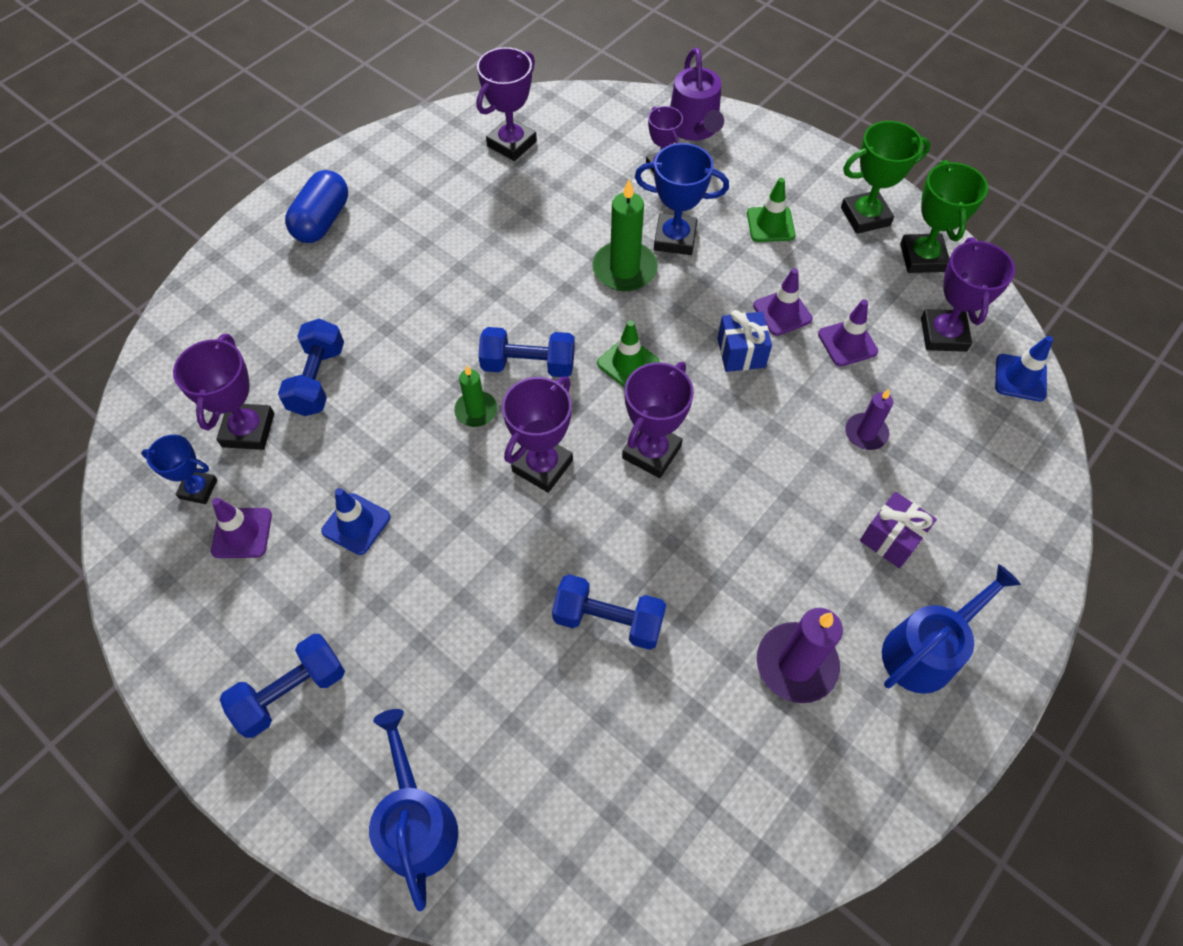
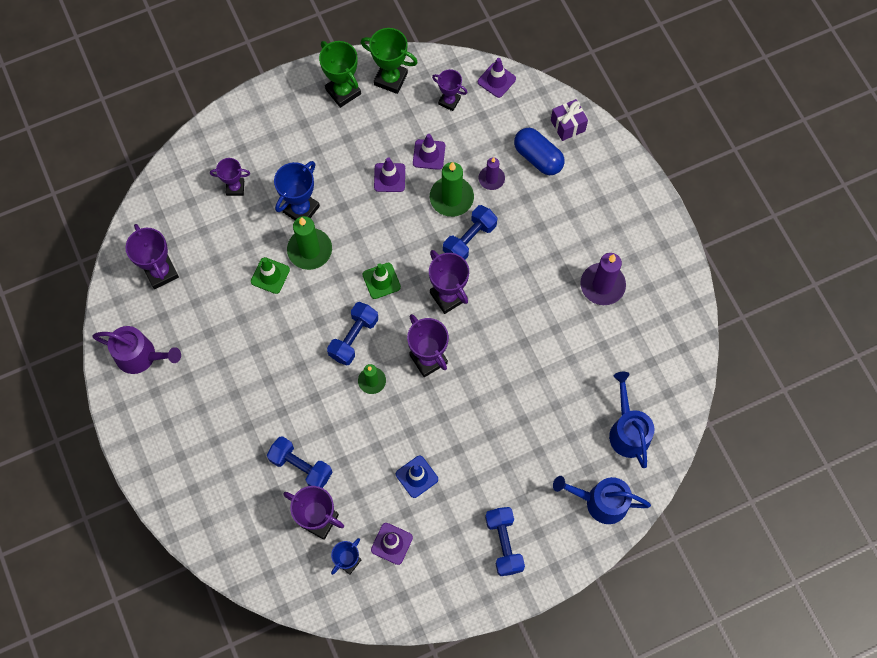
camera: 65 degrees left, 10 degrees up
blue capsule [285,170,348,243] -> blue capsule moved to [514,128,565,175]
blue dumbbell [552,574,666,650] -> blue dumbbell moved to [443,205,497,259]
purple watering can [670,48,724,141] -> purple watering can moved to [92,326,181,374]
blue gift [717,310,772,372] -> none
green traffic cone [747,178,795,242] -> green traffic cone moved to [251,257,290,294]
green trophy [841,121,931,234] -> green trophy turned 45 degrees counterclockwise [319,41,361,108]
purple gift [860,492,937,568] -> purple gift moved to [551,99,588,141]
blue watering can [882,564,1021,694] -> blue watering can moved to [609,372,654,468]
purple trophy [921,237,1015,352] -> purple trophy [432,69,467,111], size x0.64
blue traffic cone [995,336,1053,401] -> purple traffic cone [478,58,516,98]
none -> green candle [430,162,474,217]

